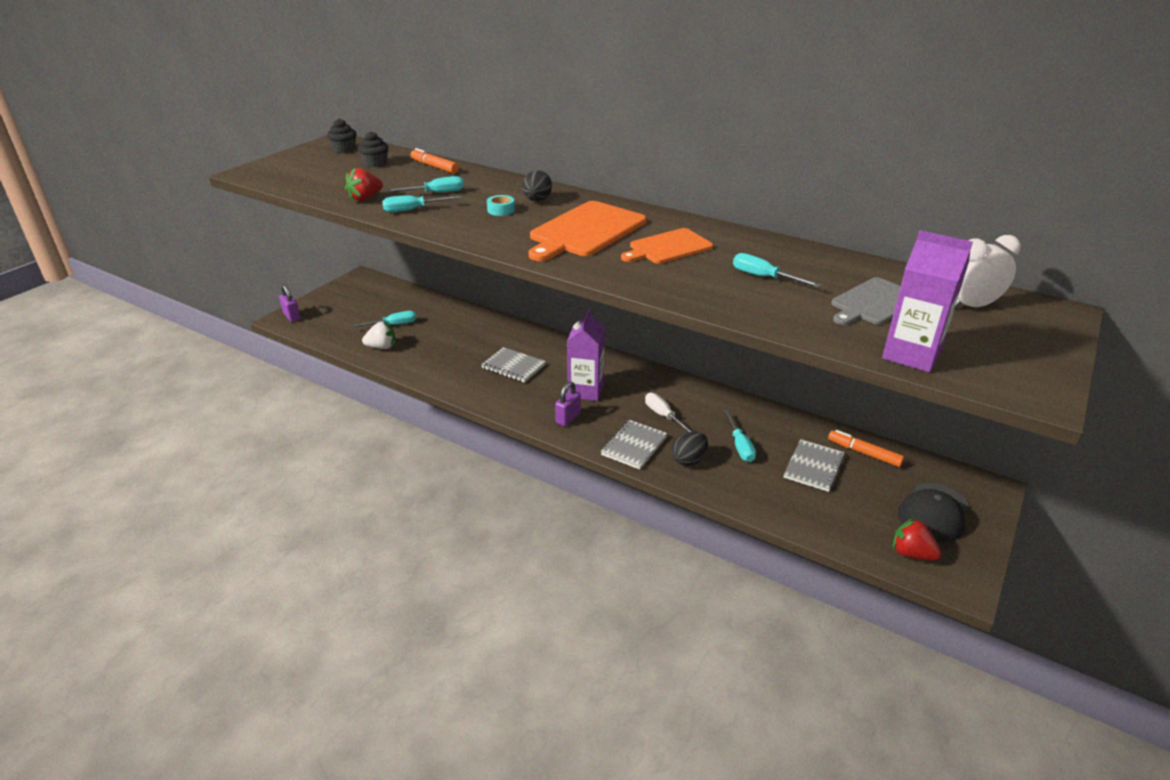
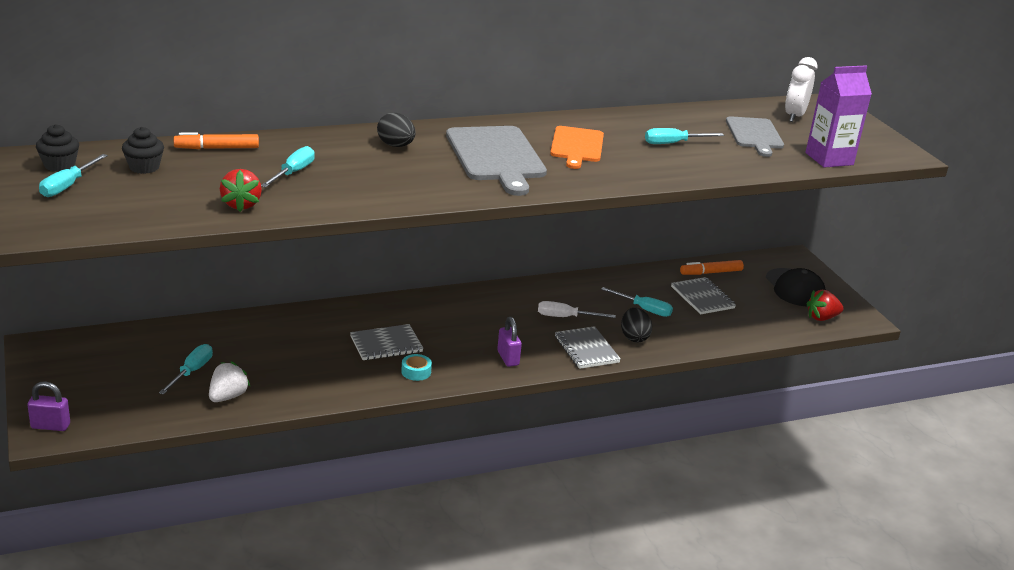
camera: 55 degrees left, 5 degrees down
turquoise screwdriver [382,195,462,213] -> turquoise screwdriver moved to [39,154,108,197]
turquoise tape [487,195,515,216] -> turquoise tape moved to [401,354,432,381]
orange cutting board [528,201,646,261] -> grey cutting board [446,126,547,196]
purple carton [567,309,605,401] -> none

